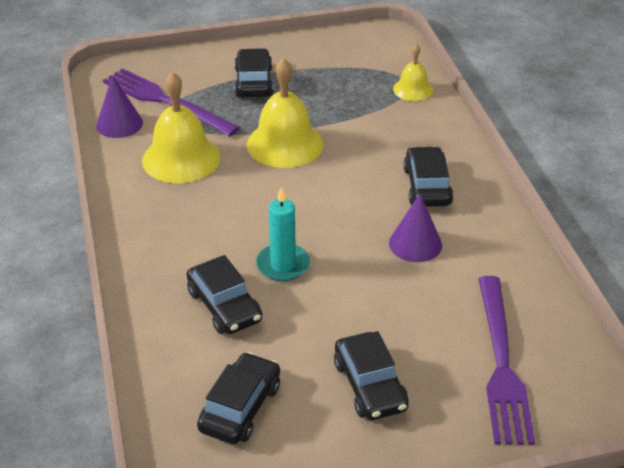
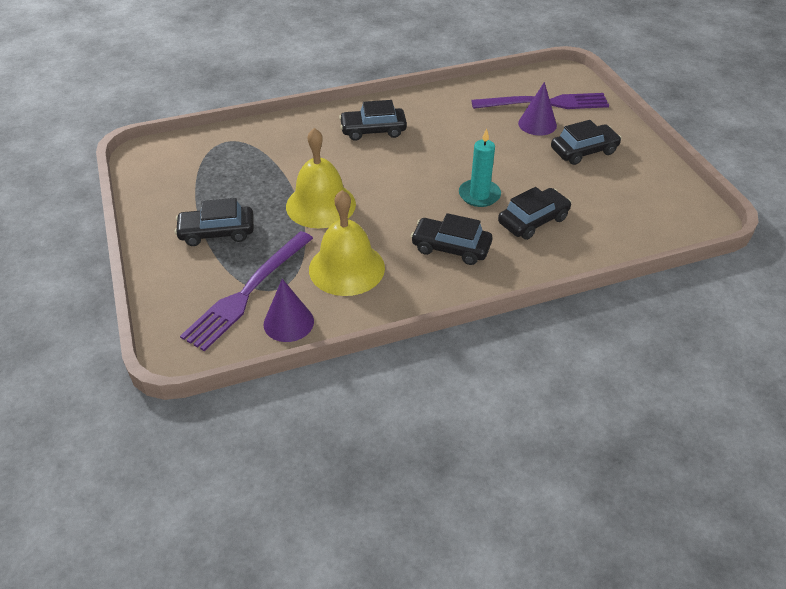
camera: 95 degrees left, 5 degrees up
black car [197,352,280,444] -> black car moved to [411,213,492,265]
purple cone [389,193,442,262] -> purple cone moved to [518,82,557,135]
yellow bell [393,44,433,101] -> none

